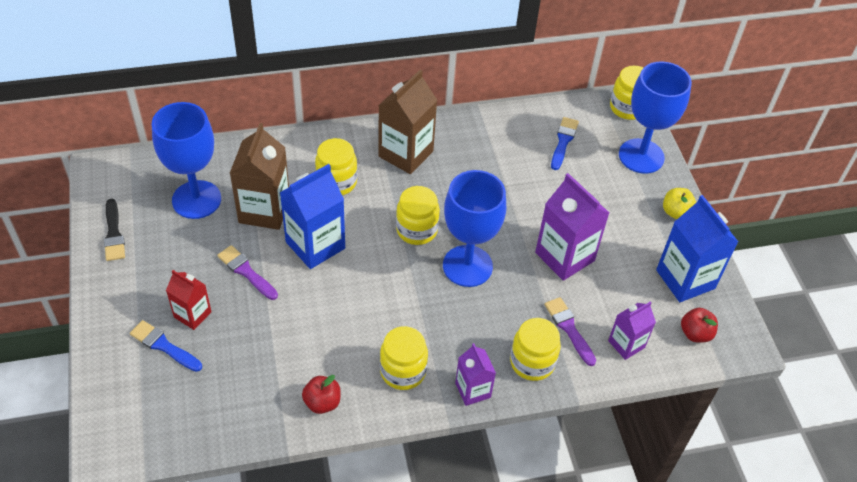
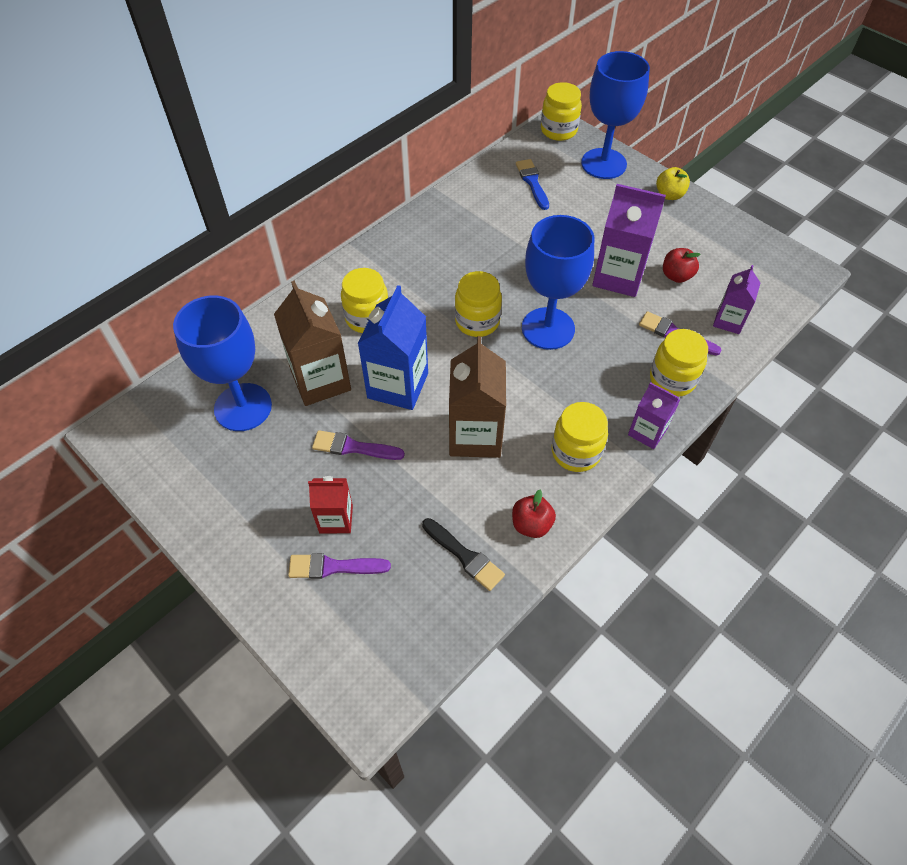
camera: 30 degrees left, 5 degrees up
black brush [104,199,125,261] -> black brush moved to [422,518,505,591]
blue brush [130,320,202,372] -> purple brush [288,553,391,579]
brown carton [378,69,437,174] -> brown carton moved to [449,336,506,458]
blue carton [656,195,738,302] -> none
red apple [681,308,718,342] -> red apple moved to [663,248,701,283]

